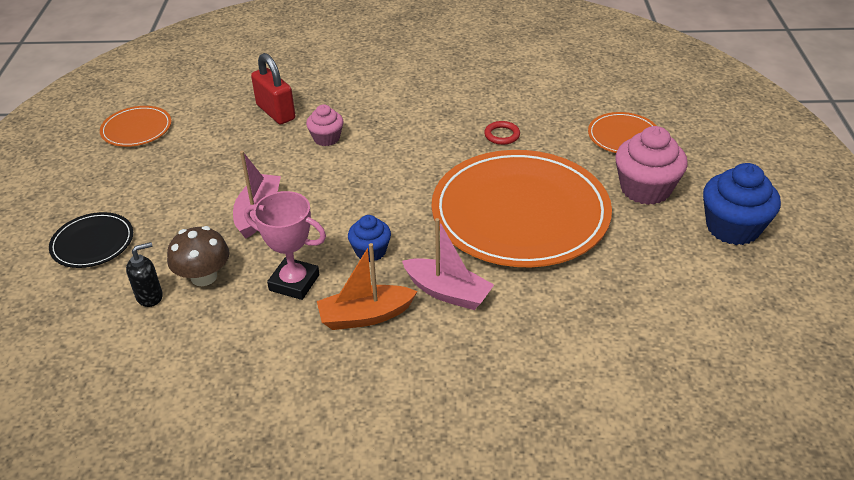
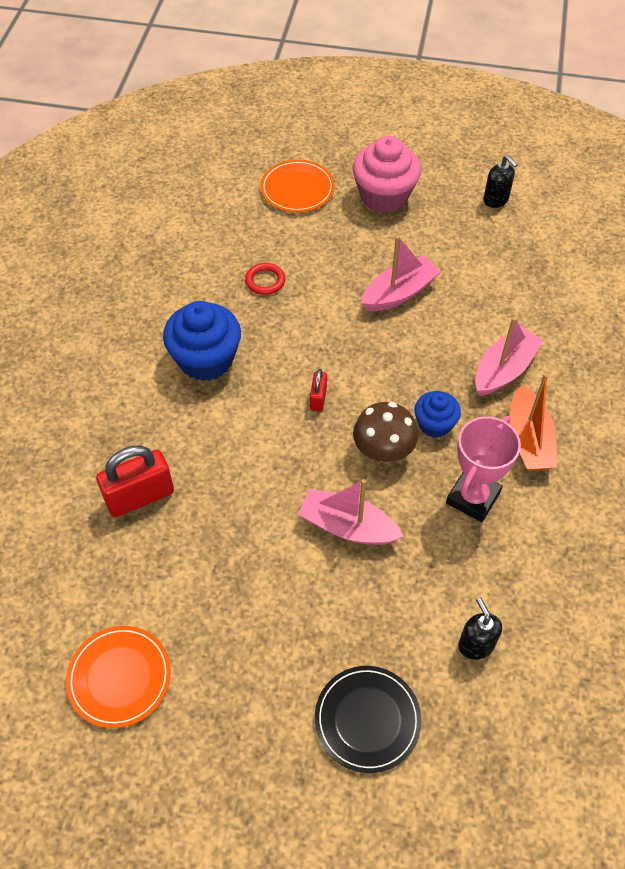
camera: 80 degrees left, 15 degrees up
brown mushroom [167,226,230,286] -> brown mushroom moved to [353,402,418,462]
pink cupcake [306,104,343,146] -> none
orange plate [431,150,612,267] -> pink boat [361,236,441,311]
blue cupcake [703,163,781,245] -> blue cupcake moved to [163,301,241,381]
none -> red padlock [310,369,327,411]
none -> black soap dispenser [483,155,517,208]

